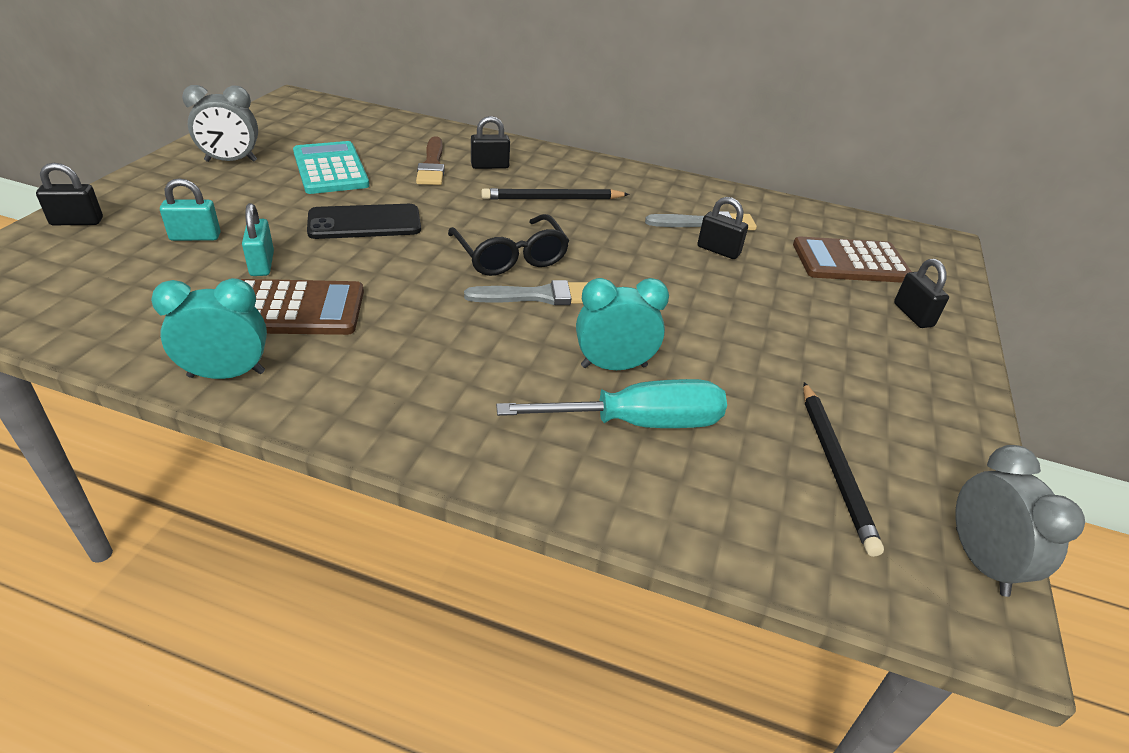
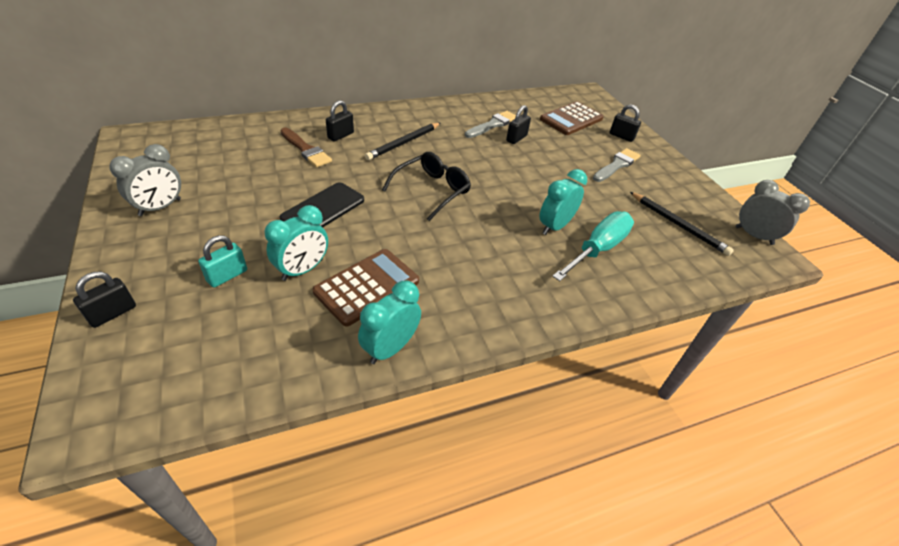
camera: 40 degrees left, 5 degrees up
turquoise padlock [242,203,274,276] -> turquoise clock [265,205,328,281]
turquoise calculator [293,141,369,194] -> none
black glasses [448,214,569,276] -> black glasses turned 75 degrees counterclockwise [382,152,471,221]
grey brush [464,280,588,305] -> grey brush moved to [593,148,641,182]
black padlock [698,197,748,259] -> black padlock turned 45 degrees counterclockwise [506,105,531,144]

